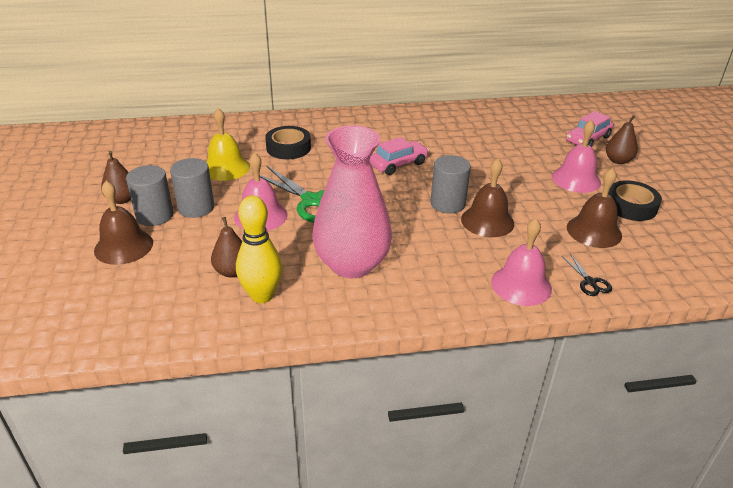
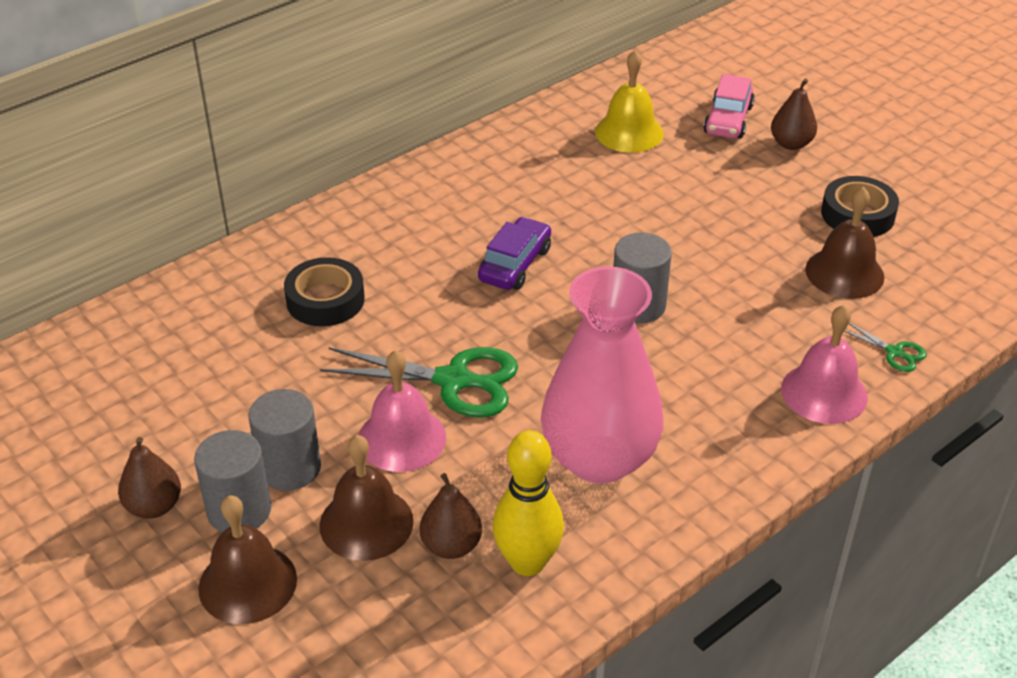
camera: 30 degrees left, 5 degrees up
yellow bell [206,108,250,181] -> yellow bell moved to [595,50,664,153]
pink car [370,137,429,175] -> purple car [478,217,551,290]
brown bell [461,158,514,237] -> brown bell moved to [319,435,414,561]
pink bell [552,120,601,193] -> none
black scissors [562,254,612,296] -> green scissors [844,322,927,372]

